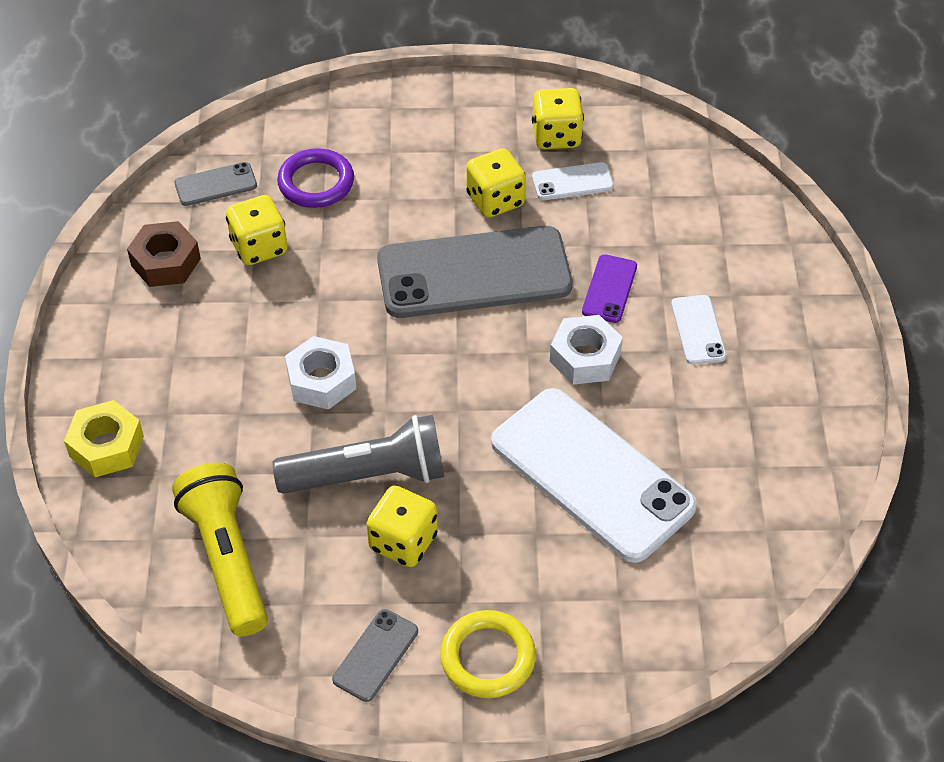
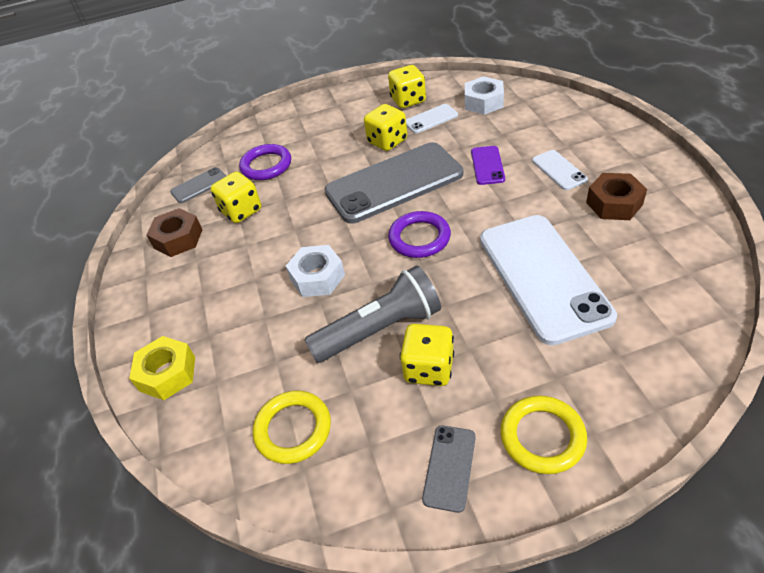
camera: 10 degrees left, 5 degrees down
yellow flashlight [172,463,268,636] -> yellow ring [253,391,331,464]
white phone [491,388,697,563] -> white phone turned 45 degrees clockwise [480,215,617,345]
white nut [550,315,623,385] -> white nut moved to [465,76,504,115]
none -> purple ring [388,211,451,258]
none -> brown nut [586,173,647,220]

